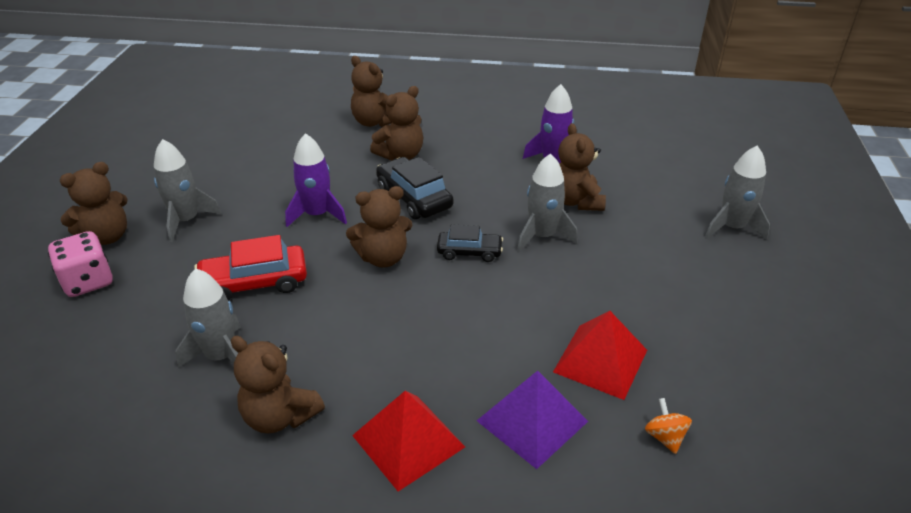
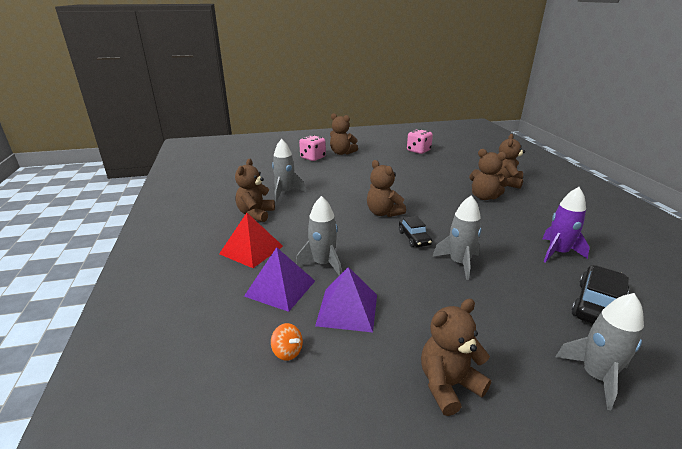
camera: 70 degrees right, 10 degrees down
grey rocket [154,139,222,242] -> grey rocket moved to [296,196,342,276]
red car [194,235,307,301] -> none
purple rocket [285,133,347,227] -> none
black car [376,157,453,219] -> black car moved to [571,265,629,324]
red pyramid [553,311,647,400] -> purple pyramid [315,267,377,332]
brown teddy bear [558,123,606,211] -> brown teddy bear moved to [421,299,491,416]
orange spinning top [645,398,692,454] -> orange spinning top turned 75 degrees clockwise [271,323,303,361]
none -> pink dice [407,129,433,154]

